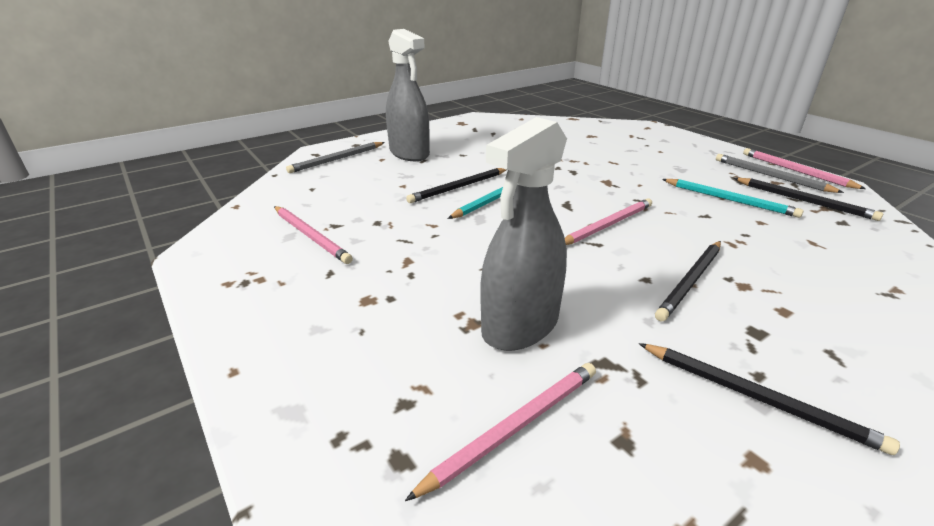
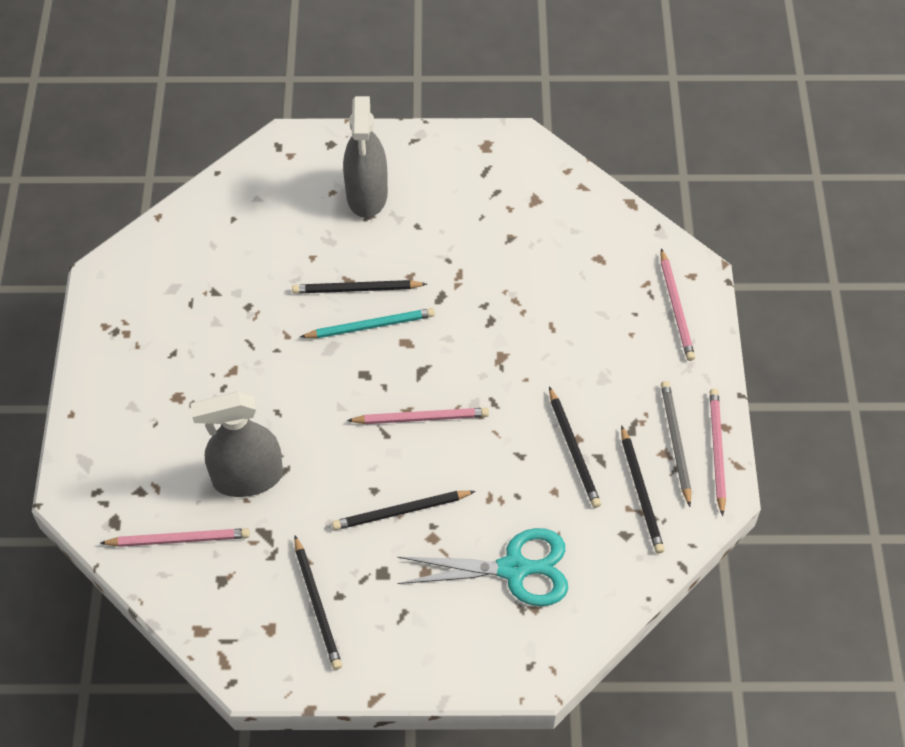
camera: 35 degrees right, 25 degrees up
pink pencil [274,206,353,264] -> pink pencil moved to [661,248,695,361]
grey pencil [286,142,385,173] -> none
turquoise pencil [662,179,804,218] -> black pencil [549,386,601,508]
none -> turquoise scissors [397,528,568,606]

